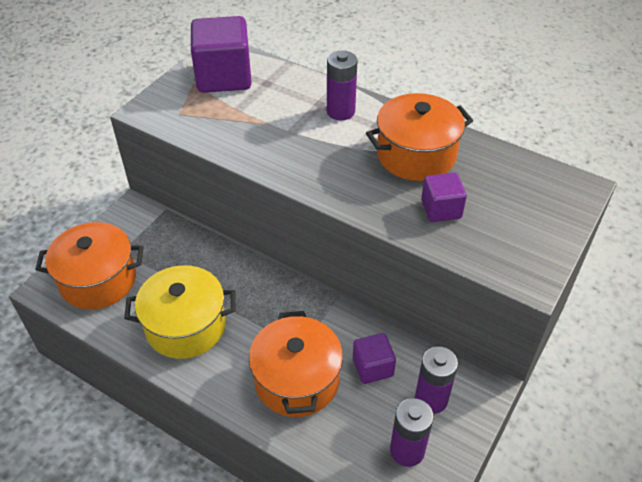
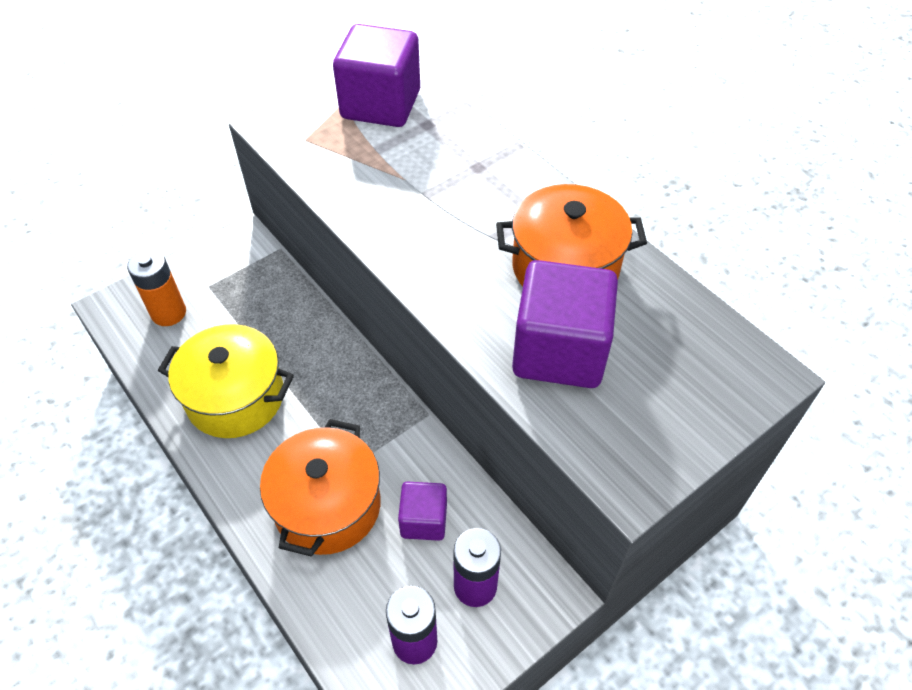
camera: 20 degrees right, 5 degrees up
orange pot [35,222,143,309] -> orange battery [127,250,186,326]
purple battery [327,51,358,120] -> none
purple cube [421,173,467,222] -> purple cube [512,260,618,388], size x1.85

